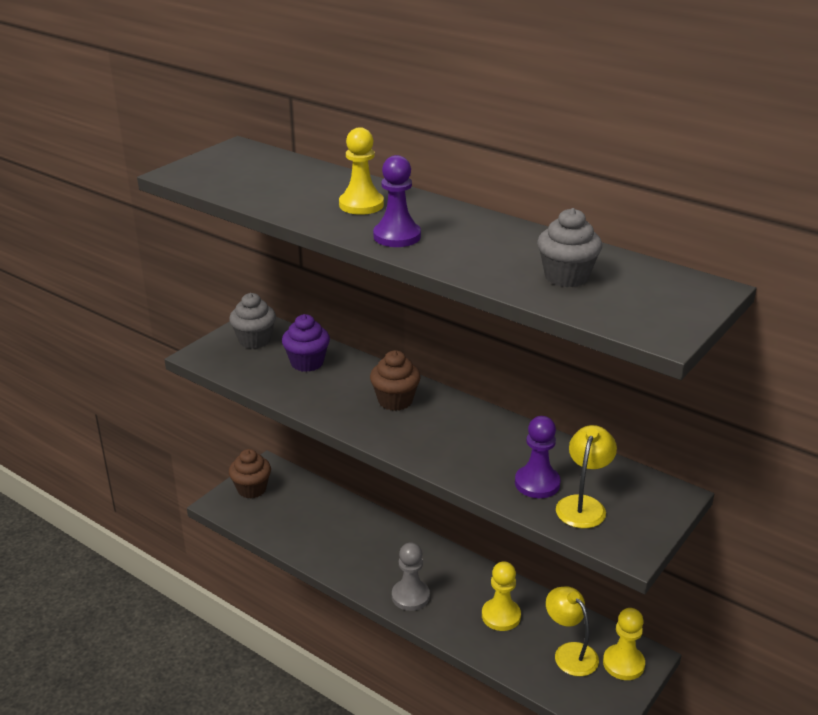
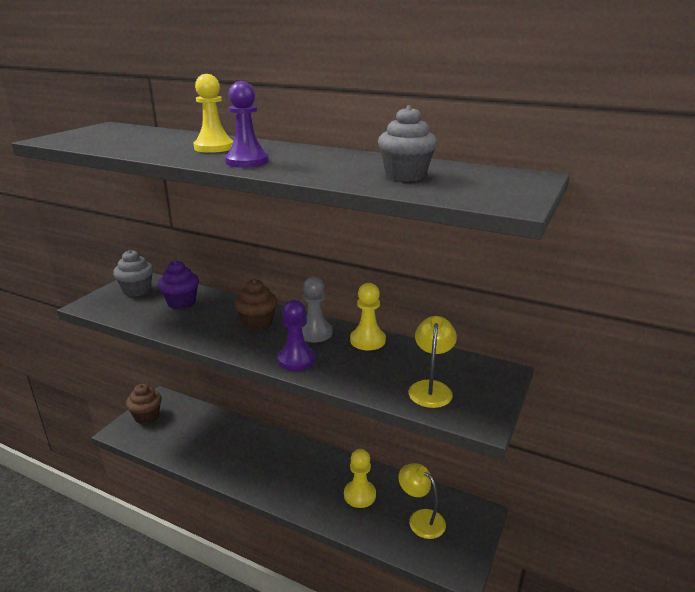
camera: 10 degrees left, 5 degrees down
grey pawn [392,542,430,611] -> grey pawn moved to [302,276,333,342]
purple pawn [515,416,561,498] -> purple pawn moved to [277,300,315,371]
yellow pawn [603,608,645,680] -> yellow pawn moved to [350,283,386,350]

